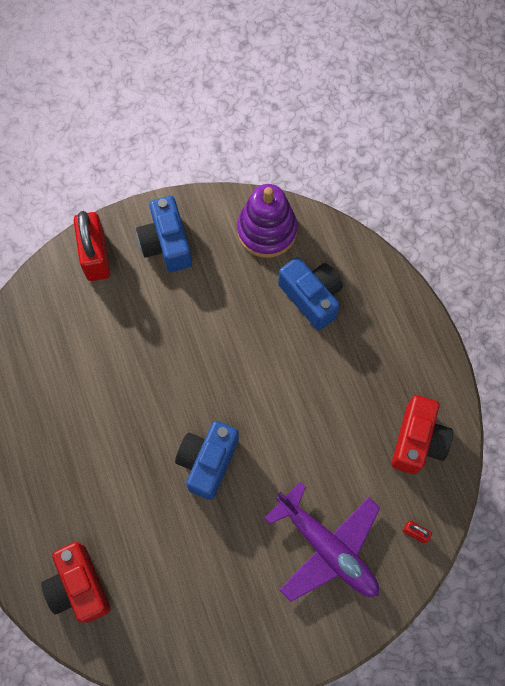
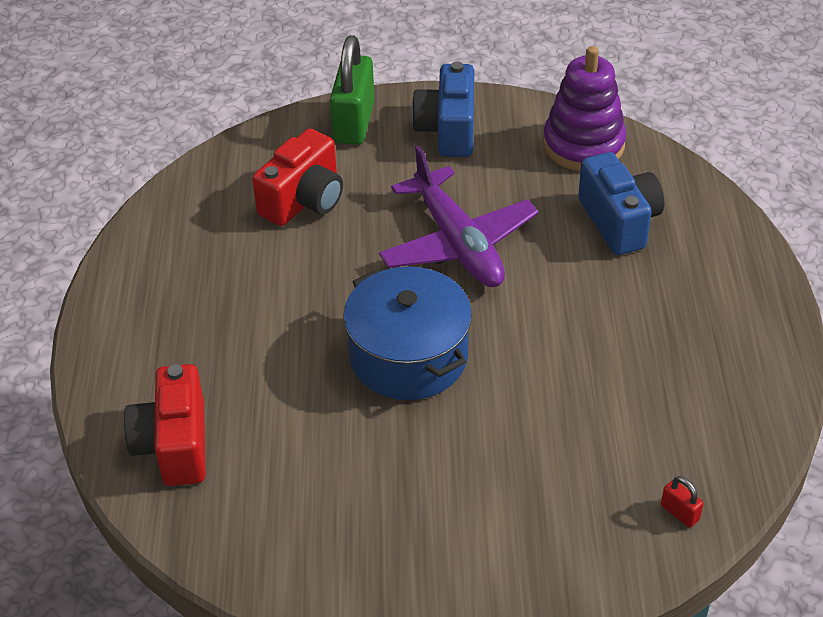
camera: 20 degrees right, 25 degrees down
red padlock [74,211,110,281] -> green padlock [330,35,375,145]
blue camera [175,421,239,500] -> blue pot [343,267,472,400]
purple plane [264,482,380,602] -> purple plane moved to [379,146,538,287]
red camera [392,395,453,474] -> red camera moved to [252,128,343,226]

